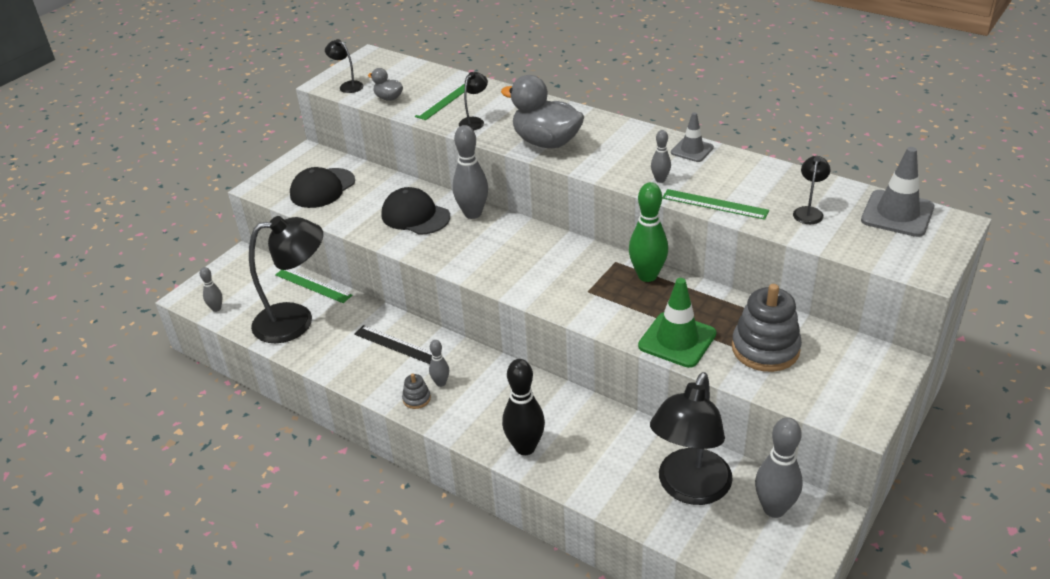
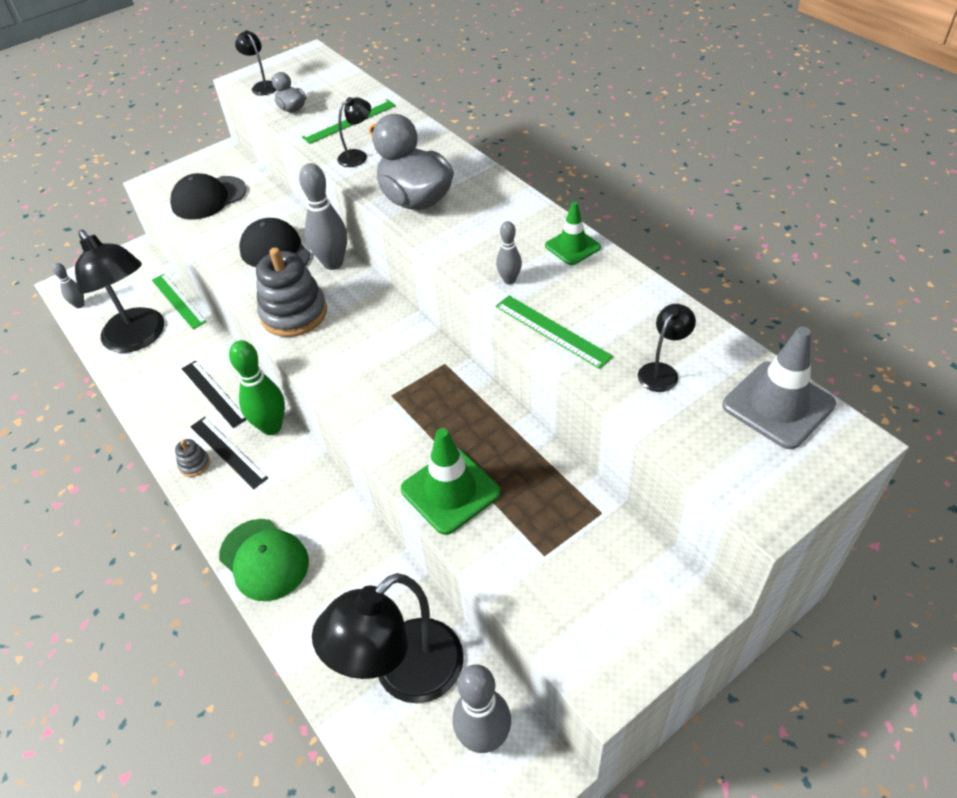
camera: 20 degrees right, 10 degrees up
black lamp [249,216,323,343] -> black lamp turned 45 degrees clockwise [75,230,164,353]
grey bowling pin [429,340,449,387] -> black ruler [190,417,268,489]
black bowling pin [502,359,545,455] -> green cap [219,519,309,601]
green bowling pin [629,182,668,282] -> green bowling pin moved to [229,340,285,435]
grey traffic cone [671,112,714,162] -> green traffic cone [545,201,601,265]
grey stacking toy [732,284,802,372] -> grey stacking toy moved to [256,247,327,337]

